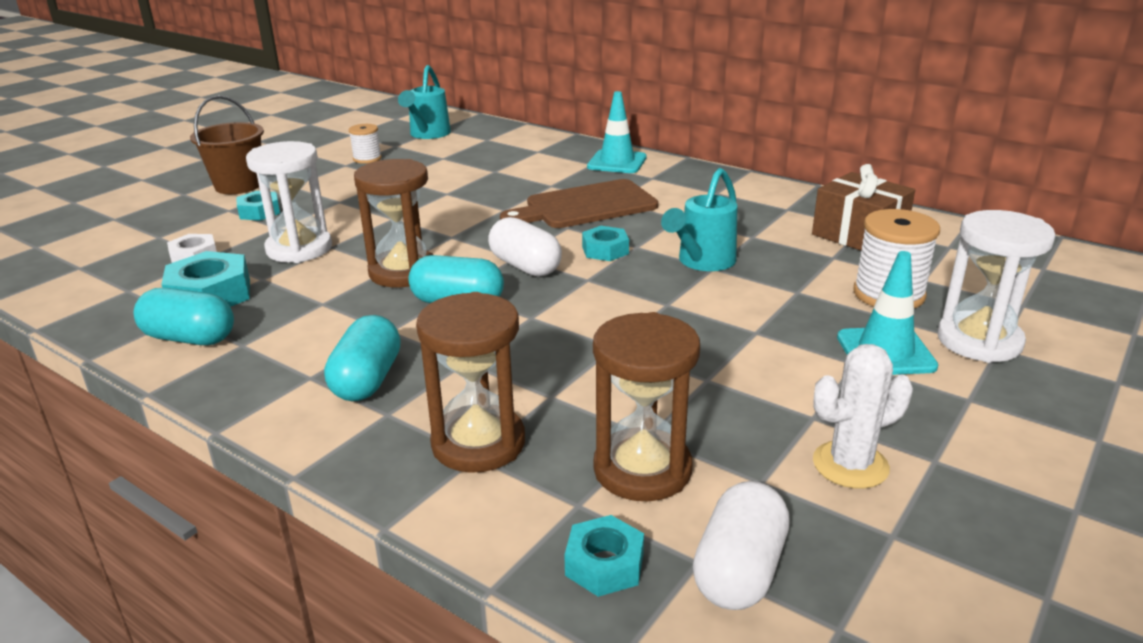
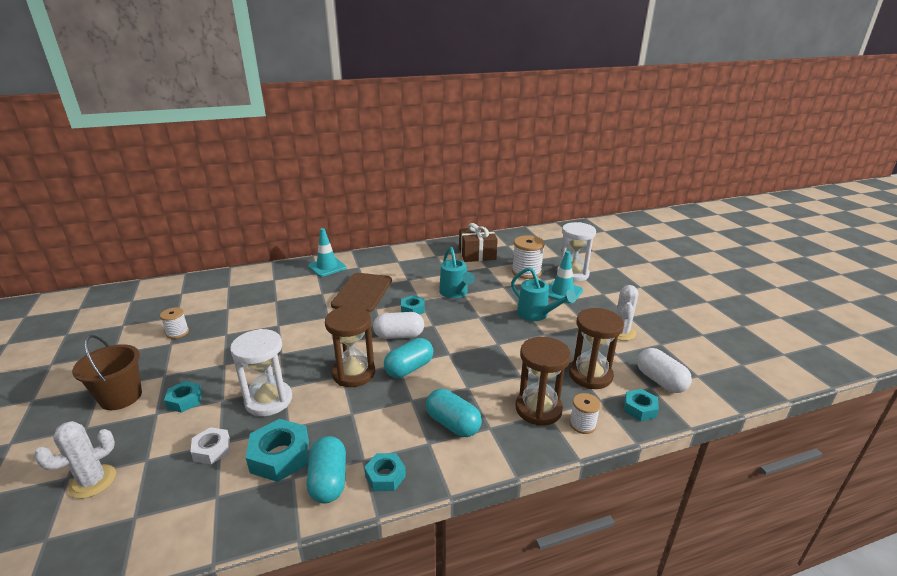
camera: 55 degrees left, 0 degrees up
turquoise capsule [133,288,234,345] -> turquoise capsule turned 60 degrees counterclockwise [307,436,346,503]
turquoise watering can [398,65,451,139] -> turquoise watering can moved to [511,267,576,321]
none -> white cactus [34,421,116,499]
none -> turquoise nut [364,453,406,491]
none -> white spool [570,393,601,434]

